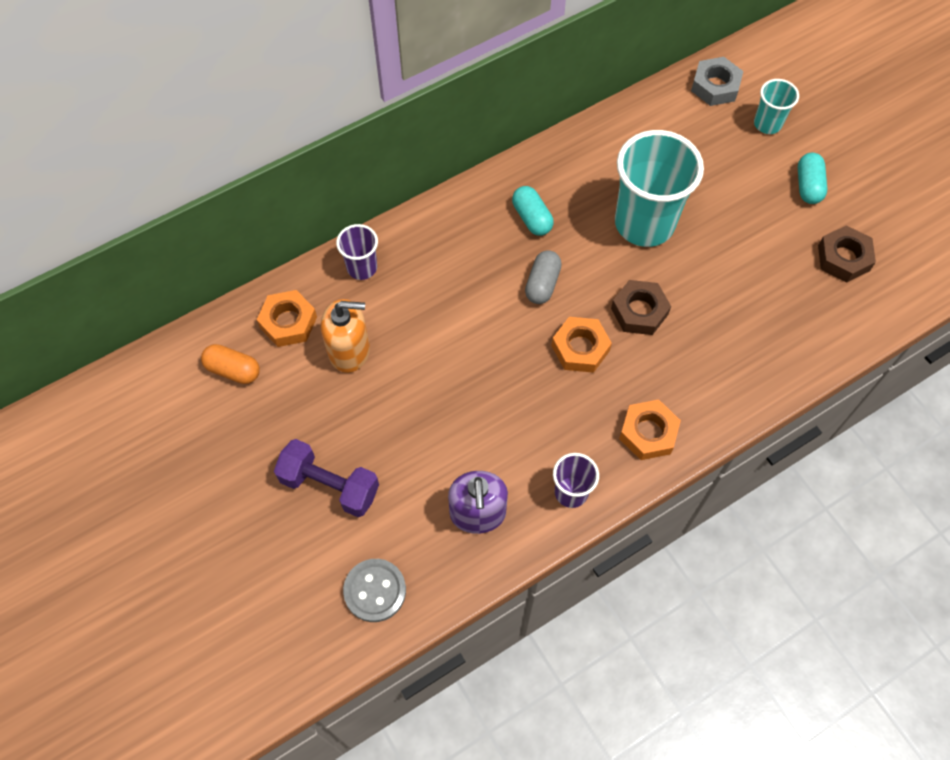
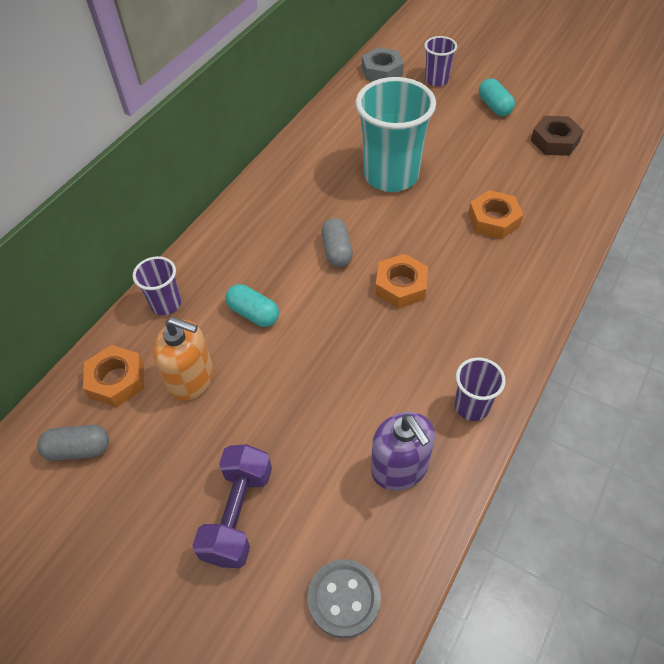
camera: 25 degrees left, 10 degrees down
orange capsule [201,344,260,384] -> grey capsule [37,425,109,461]
purple dumbbell [274,439,379,517] -> purple dumbbell turned 75 degrees counterclockwise [192,444,272,568]
orange soap dispenser [321,299,370,373] -> orange soap dispenser turned 45 degrees clockwise [153,317,214,401]
turquoise capsule [512,186,554,236] -> turquoise capsule moved to [226,284,279,327]
brown nut [611,280,671,335] -> none
orange nut [619,399,681,460] -> orange nut moved to [468,190,523,239]
turquoise cup [754,79,799,134] -> purple cup [424,36,457,86]

